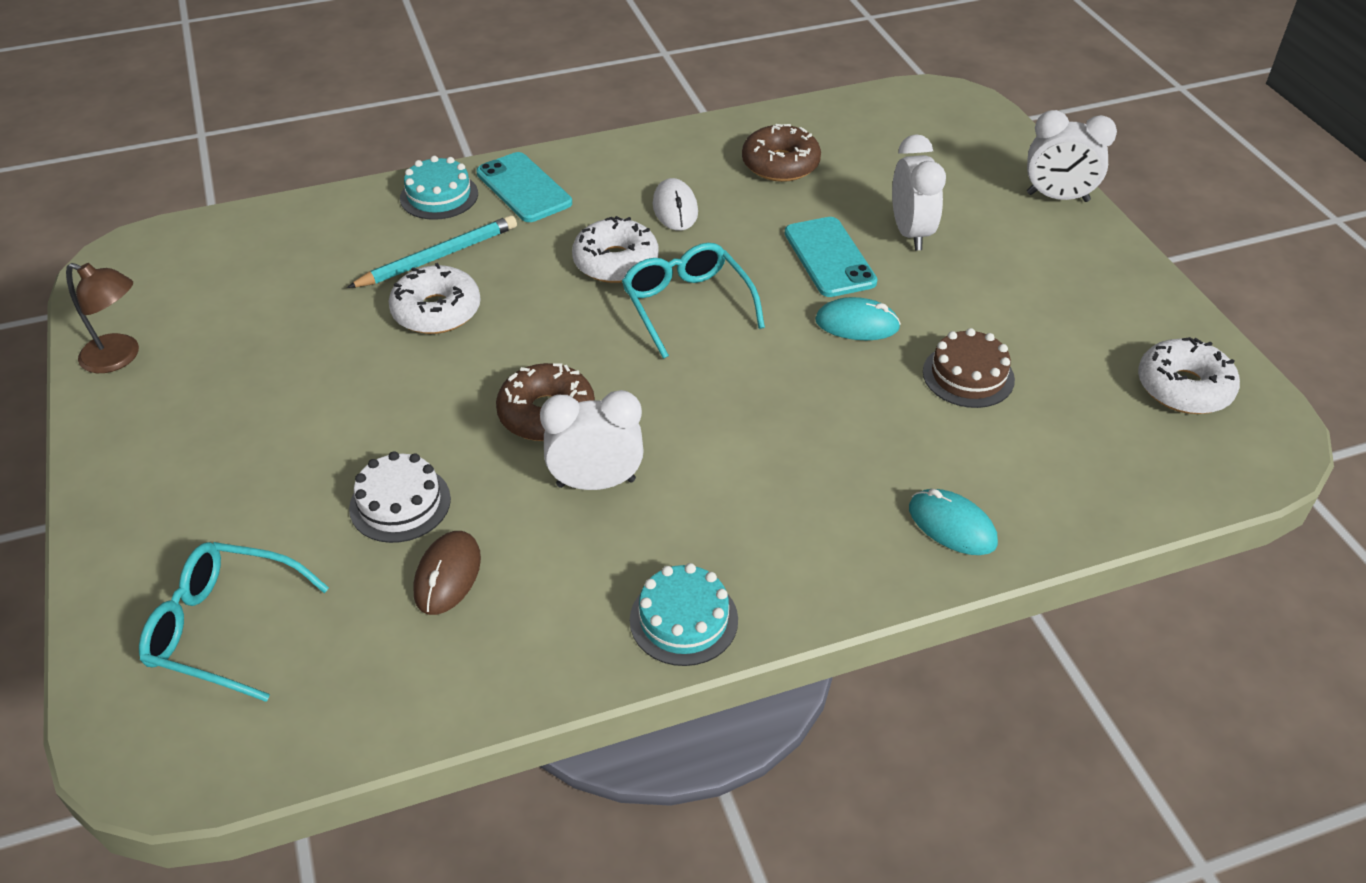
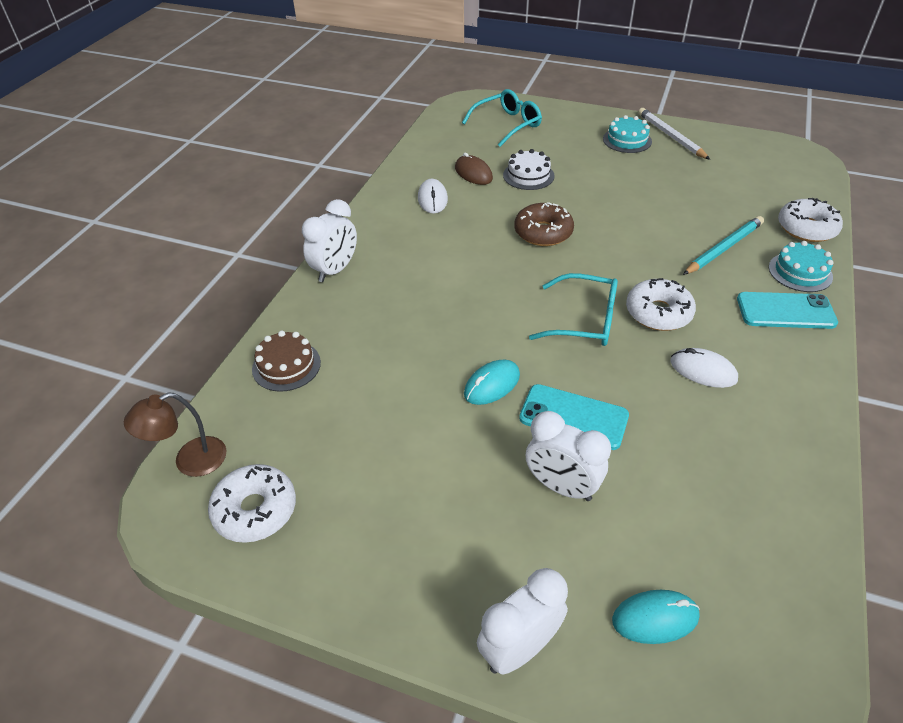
camera: 130 degrees right, 0 degrees up
brown lamp [66,263,139,373] -> brown lamp moved to [124,393,226,477]
turquoise pencil [347,215,517,288] -> turquoise pencil turned 135 degrees counterclockwise [683,216,764,275]
white donut [389,263,481,334] -> white donut moved to [778,198,843,242]
white clock [540,390,644,490] -> white clock moved to [302,199,357,282]
turquoise cake [630,563,738,666] -> turquoise cake moved to [603,115,652,153]
brown donut [742,124,821,182] -> none
turquoise mouse [909,489,998,555] -> turquoise mouse moved to [612,590,700,644]
brown cake [923,328,1015,408] -> brown cake moved to [252,331,321,392]
none -> white mouse [418,179,448,213]
none -> white pencil [638,108,710,160]

